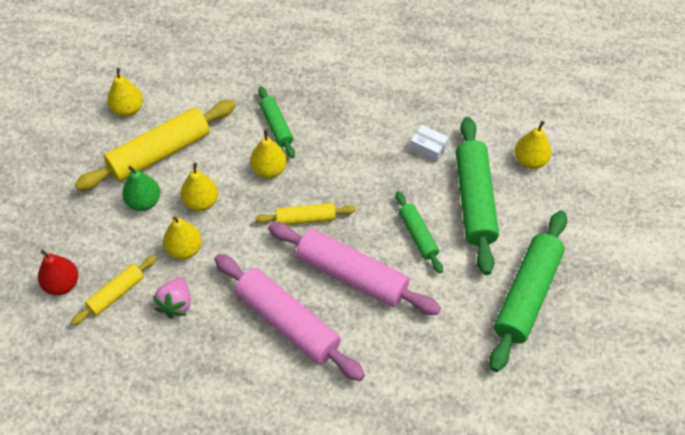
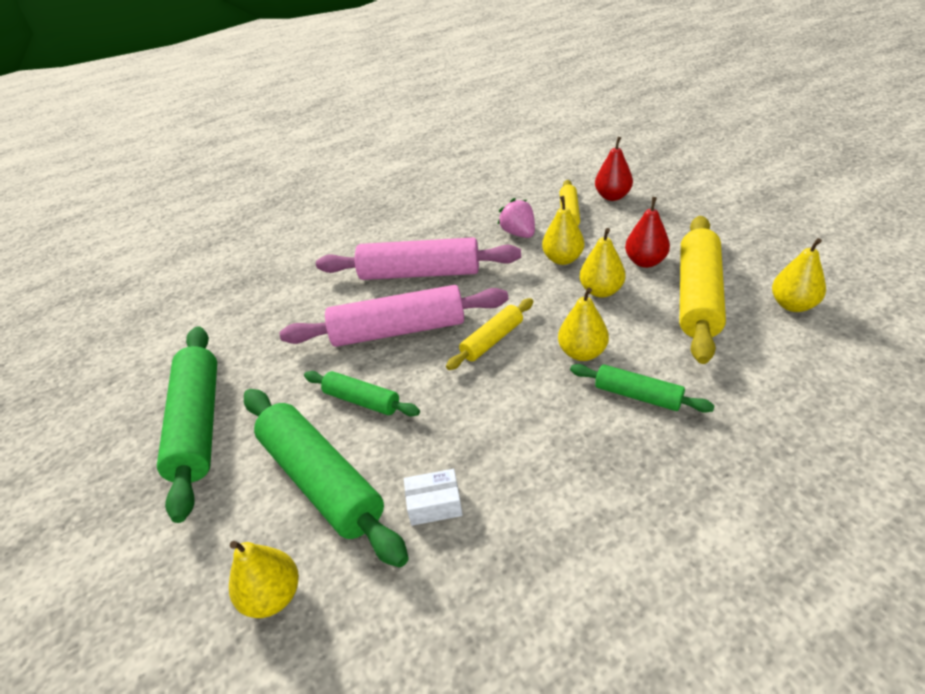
camera: 145 degrees right, 15 degrees down
green pear [122,165,160,211] -> red pear [625,197,670,268]

